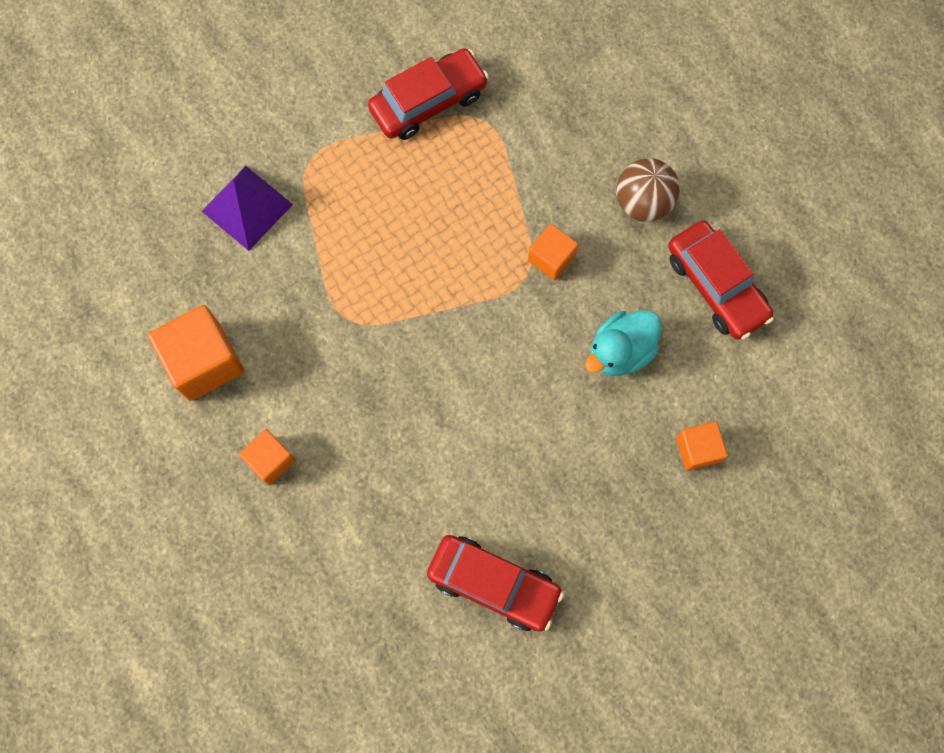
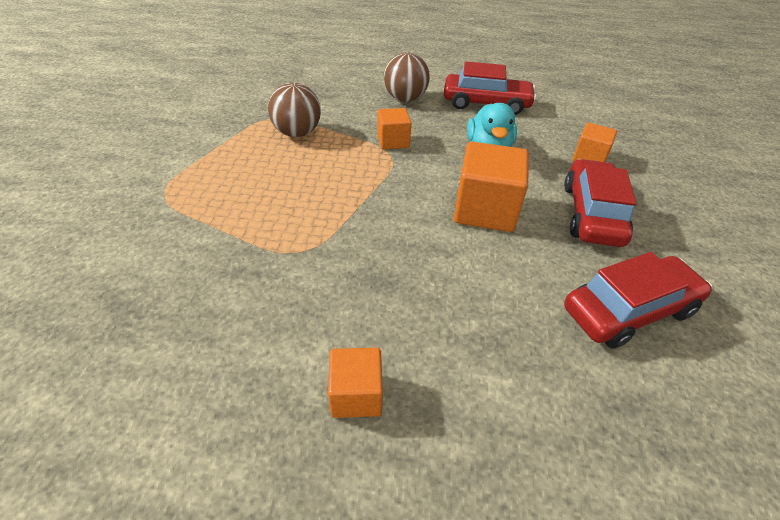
camera: 50 degrees left, 30 degrees down
orange cube [148,305,244,401] -> orange cube moved to [454,141,529,232]
purple pyramid [201,166,293,251] -> none
red car [368,48,489,140] -> red car moved to [564,159,636,247]
none -> brown ball [268,83,321,137]

